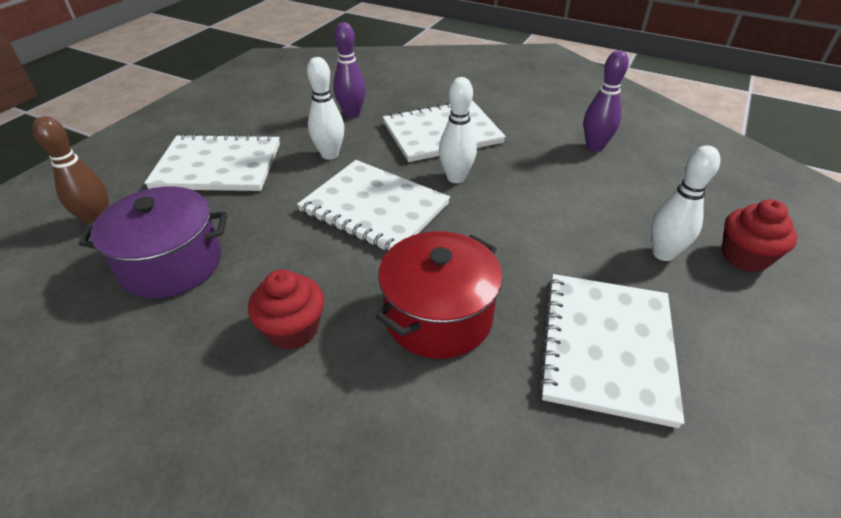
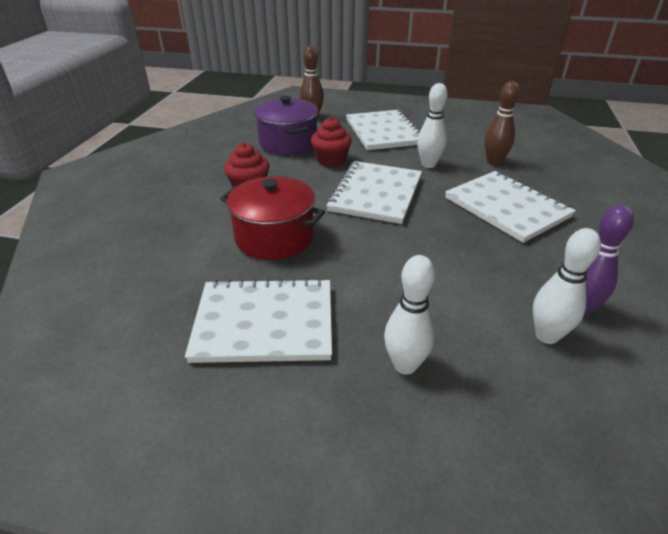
camera: 75 degrees right, 5 degrees down
purple bowling pin [333,22,366,118] -> brown bowling pin [484,81,520,165]
white bowling pin [439,77,477,183] -> white bowling pin moved to [533,228,601,344]
red cupcake [721,199,798,272] -> red cupcake moved to [311,117,352,167]

